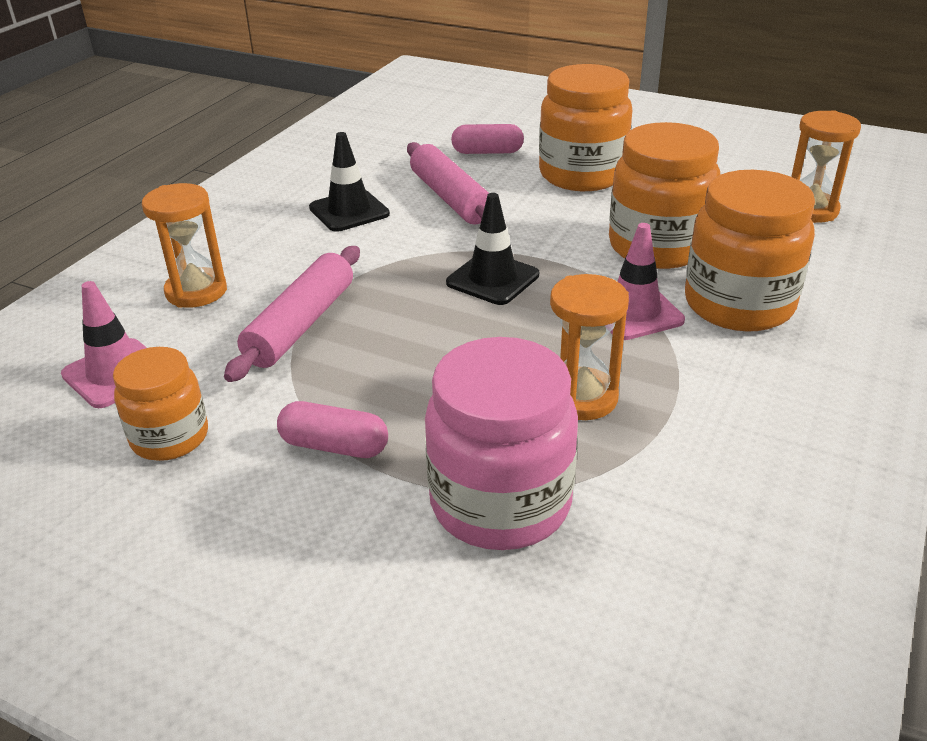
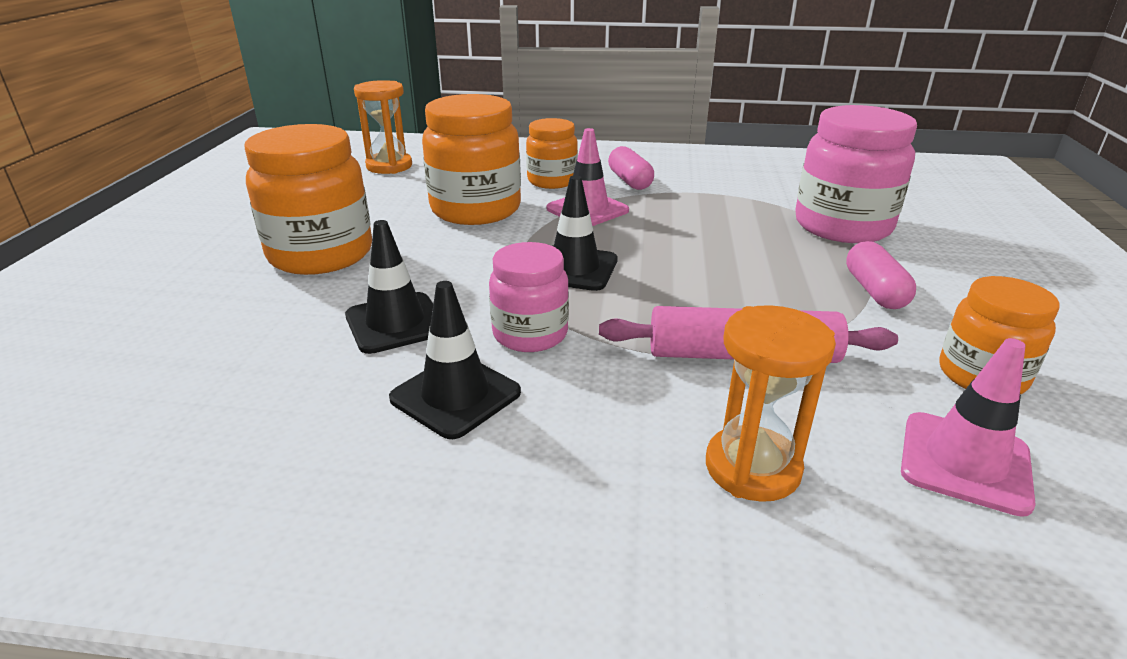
camera: 110 degrees left, 5 degrees down
pink rolling pin [407,142,489,224] -> black traffic cone [345,220,433,354]
pink capsule [451,124,524,154] -> pink capsule moved to [608,146,654,190]
orange hourglass [550,274,629,420] -> none
orange jar [685,170,815,332] -> orange jar [526,118,578,189], size x0.60
none -> pink jar [489,242,569,352]

